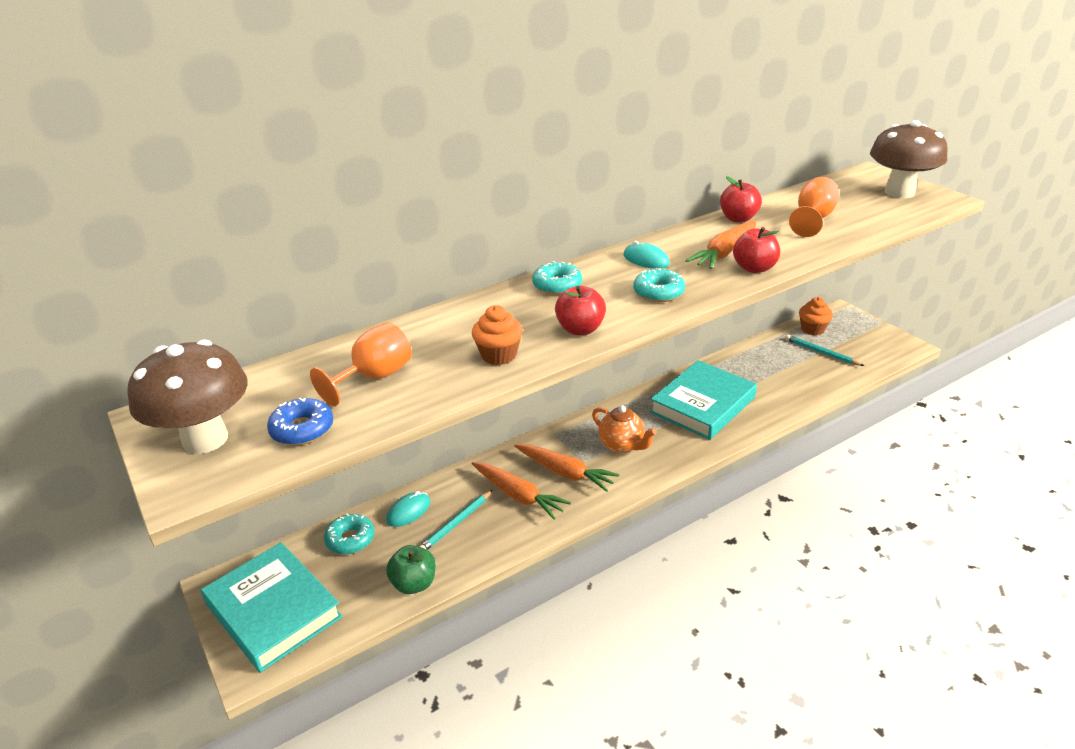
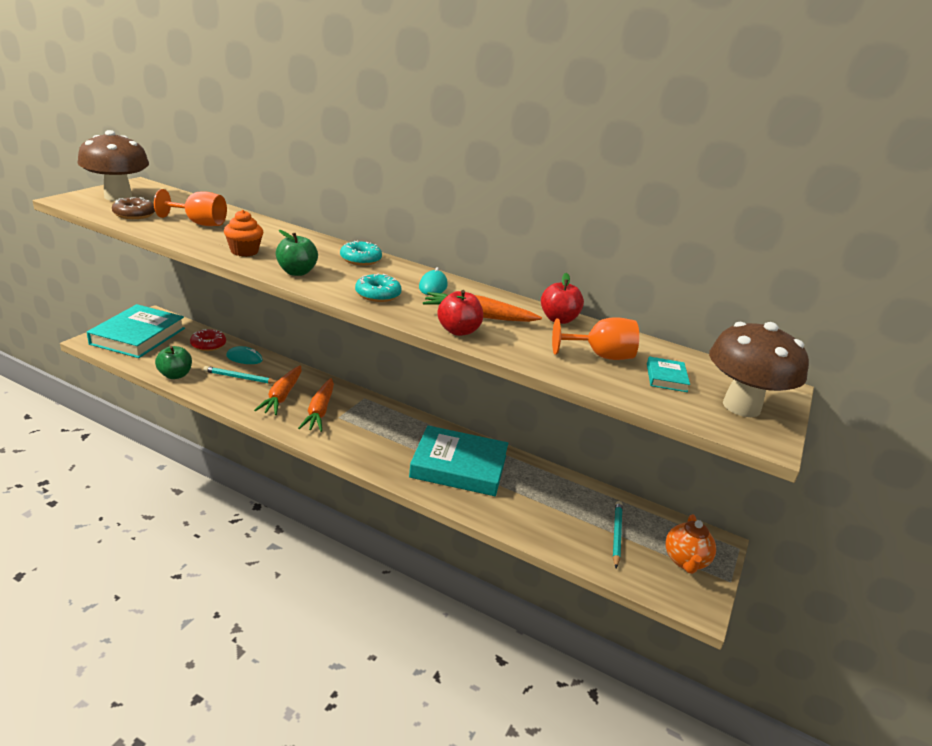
camera: 55 degrees right, 5 degrees down
blue donut [267,398,333,445] -> brown donut [112,197,155,219]
turquoise donut [324,513,375,554] -> red donut [190,329,226,351]
red apple [555,286,606,335] -> green apple [276,230,318,276]
orange teapot [592,405,657,453] -> orange teapot moved to [665,514,716,574]
orange cupcake [799,297,833,335] -> none
none -> turquoise book [647,356,690,392]

